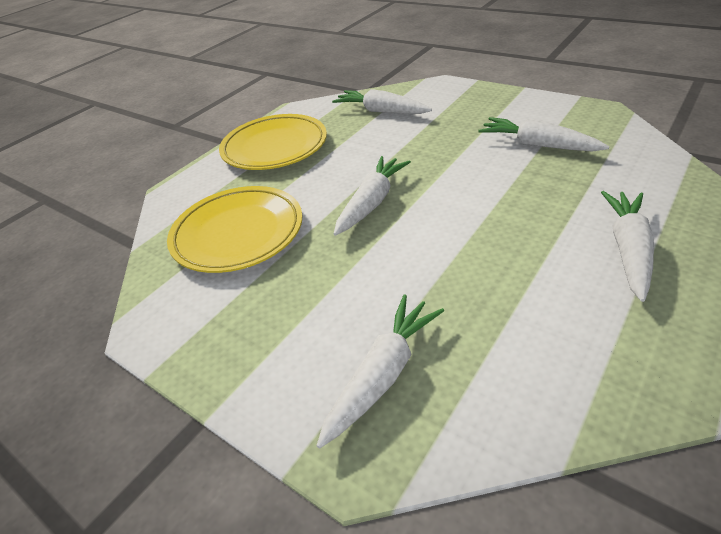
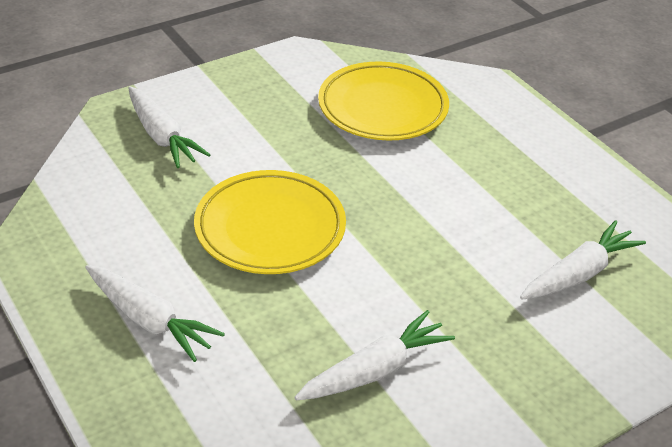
camera: 105 degrees right, 0 degrees up
yellow plate [219,114,327,170] -> yellow plate moved to [194,170,346,274]
white carrot [334,156,411,236] -> none

